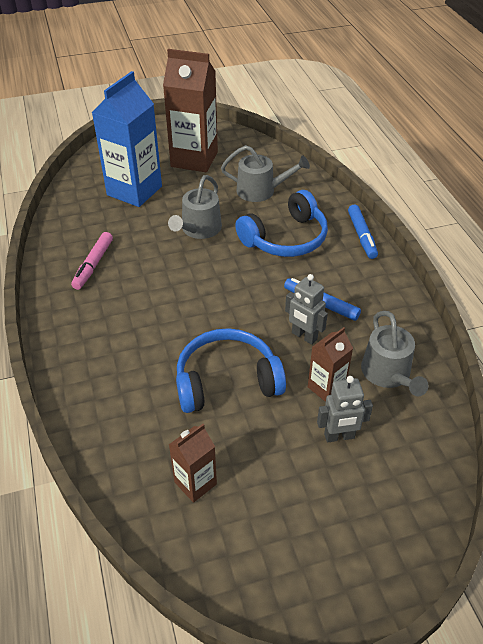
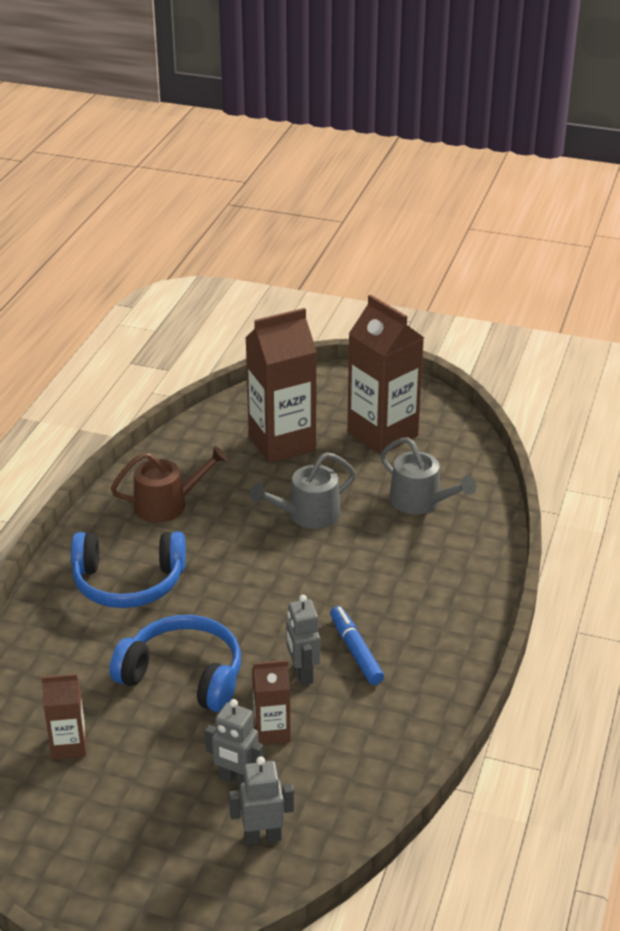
camera: 35 degrees right, 10 degrees down
pink marker [71,232,113,290] -> brown watering can [111,446,227,522]
blue carton [91,71,162,207] -> brown carton [246,308,317,463]
blue headphones [235,190,328,257] -> blue headphones moved to [71,531,186,608]
blue marker [348,204,378,259] -> none
grey watering can [361,311,428,396] -> none
none -> grey robot [229,756,294,845]

